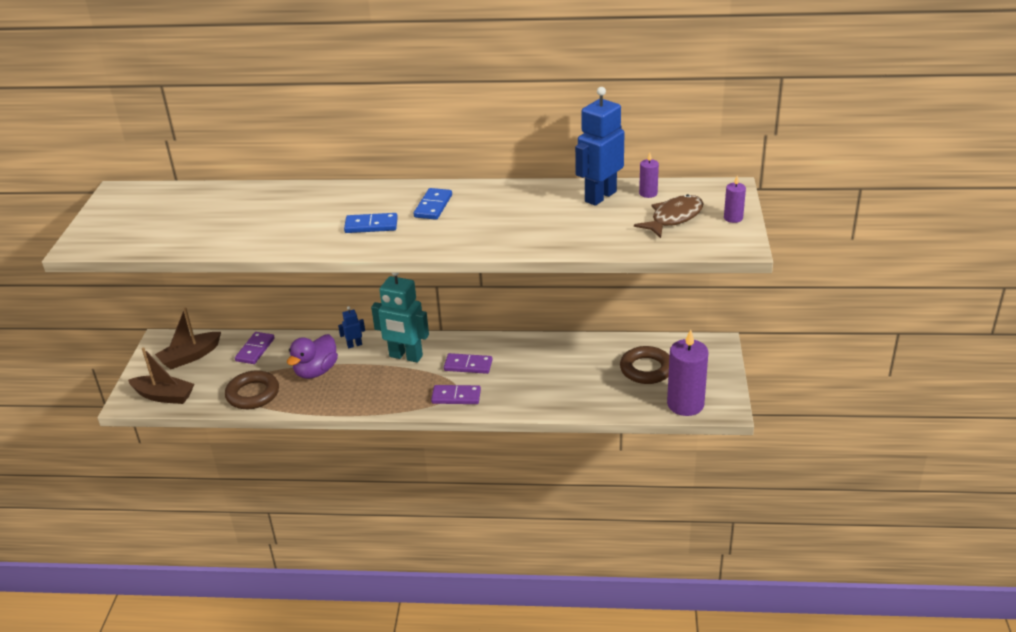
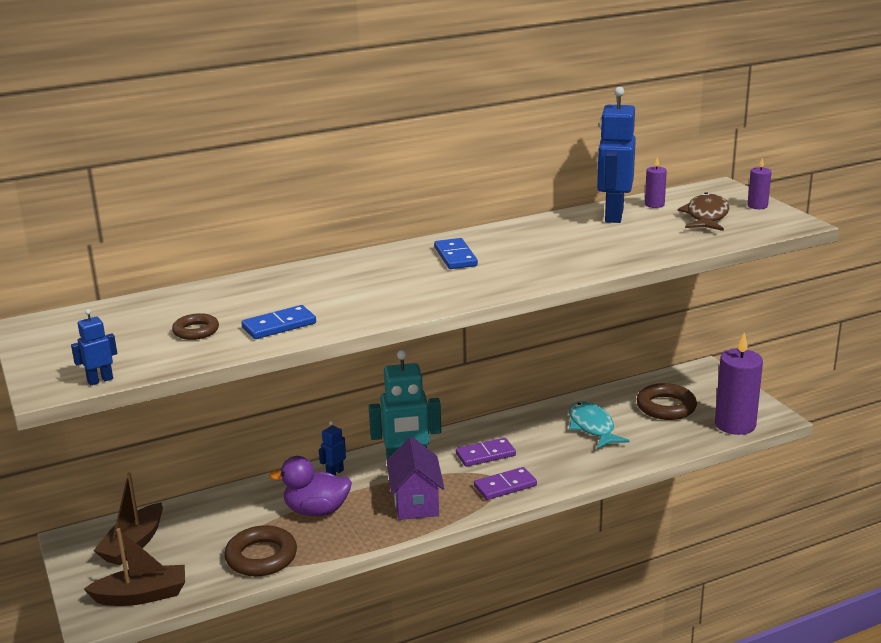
camera: 30 degrees left, 10 degrees down
purple domino [235,332,275,364] -> none
purple duck [287,334,338,379] -> purple duck turned 90 degrees clockwise [269,456,352,516]
blue domino [344,213,398,233] -> blue domino moved to [241,305,316,339]
none -> blue robot [71,309,117,386]
none -> brown ring [172,313,219,340]
none -> purple house [387,437,444,520]
none -> turquoise fish [569,401,630,449]

